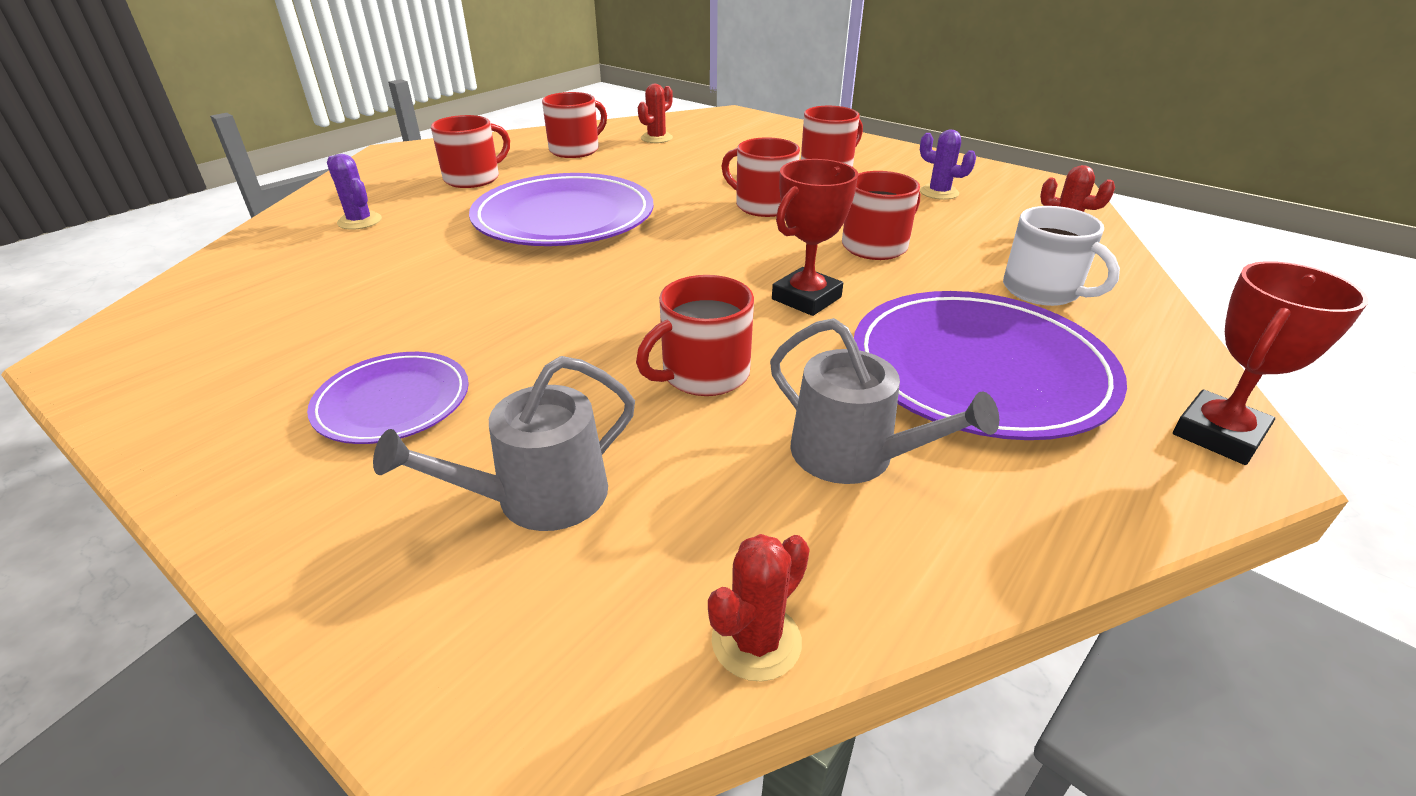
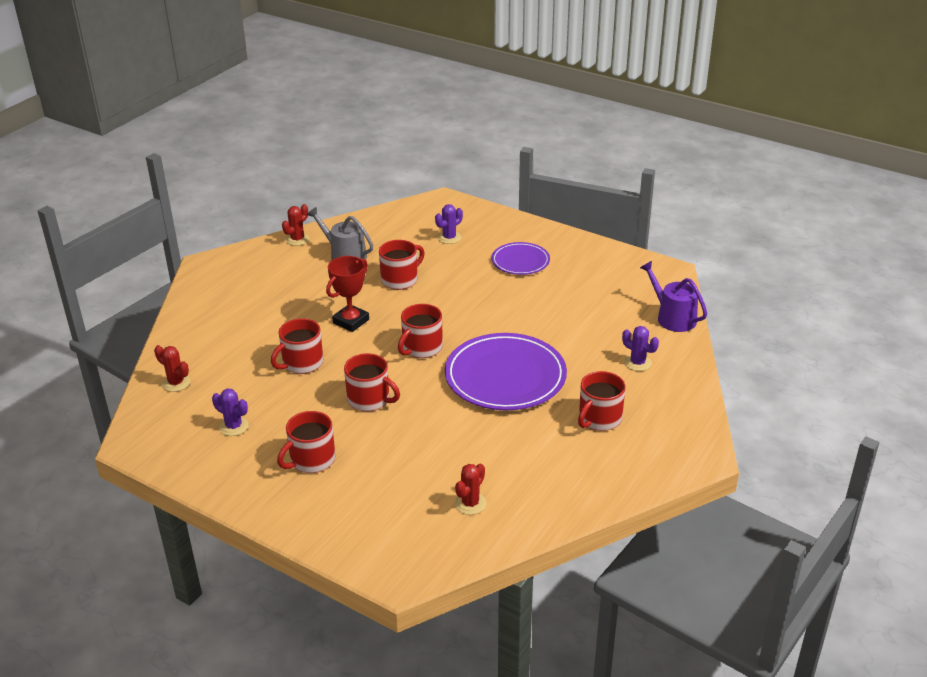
camera: 175 degrees right, 0 degrees up
grey watering can [373,356,635,531] -> purple cactus [435,204,463,244]
red mug [542,92,607,158] -> red mug moved to [398,304,443,358]
red cactus [708,534,810,681] -> red cactus moved to [282,204,309,246]
purple plate [854,291,1127,440] -> none
white mug [1003,206,1120,306] -> none
red trophy [1173,261,1368,465] -> none
none -> purple watering can [640,261,707,332]

